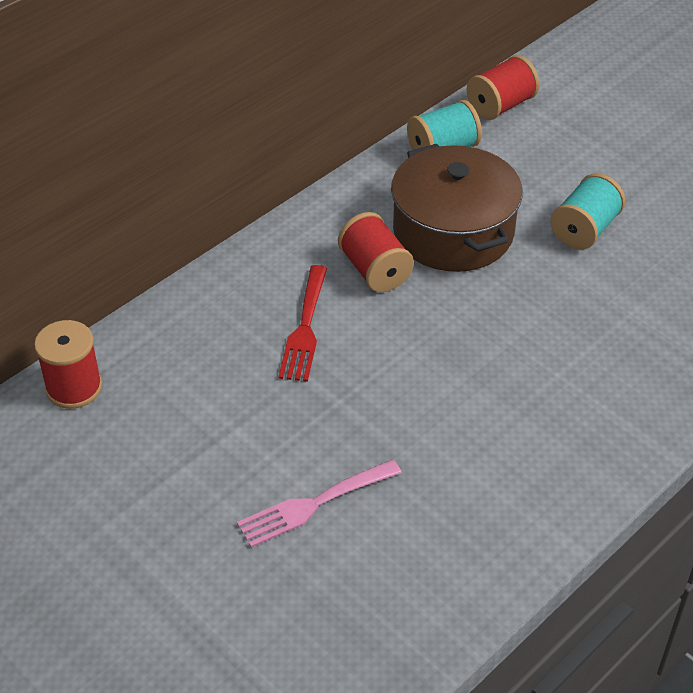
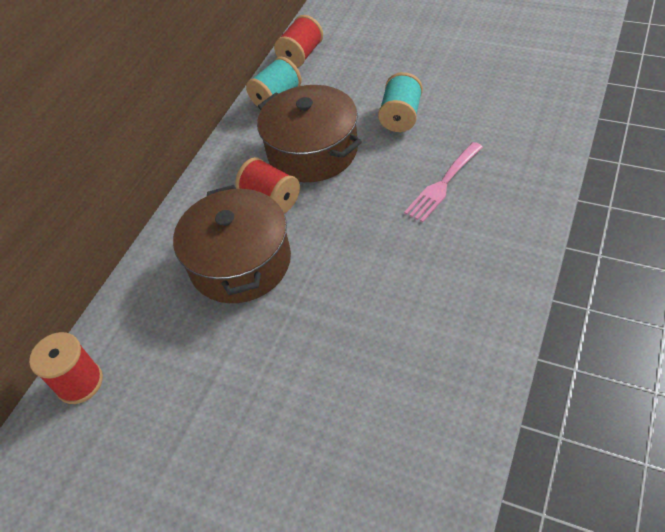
camera: 15 degrees left, 5 degrees up
pink fork [237,459,402,548] -> pink fork moved to [404,142,483,222]
red fork [278,265,327,382] -> brown pot [173,185,291,303]

